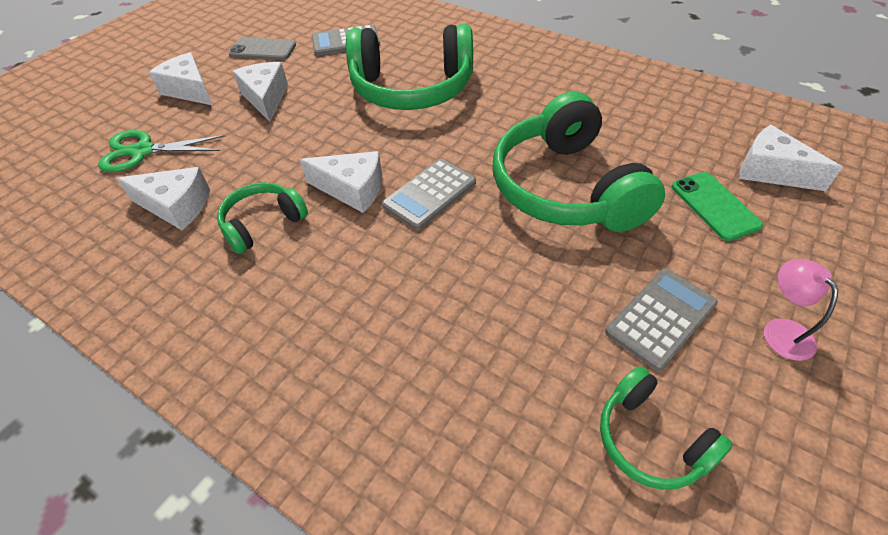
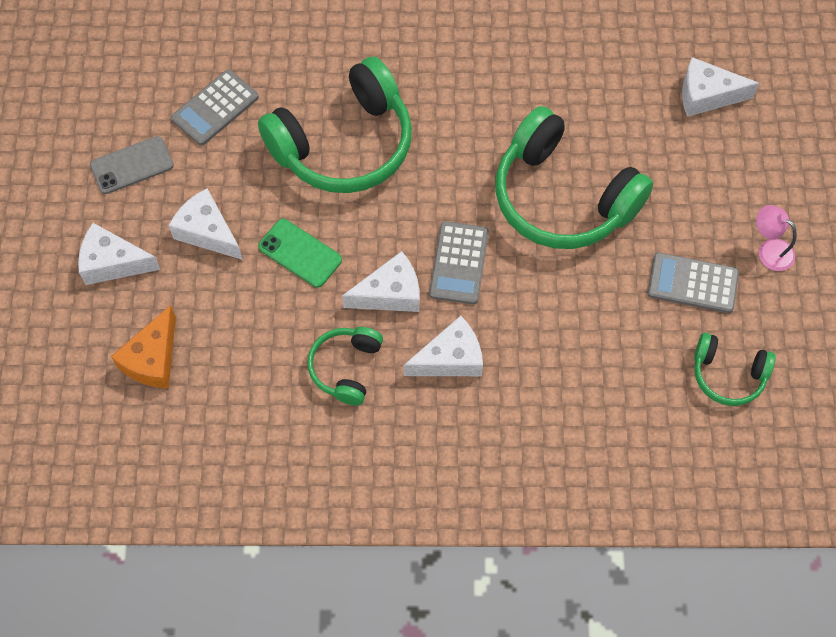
camera: 35 degrees left, 15 degrees up
green scissors [98,130,225,172] -> orange cheese [111,305,176,388]
white cheese [116,167,210,230] -> white cheese moved to [404,316,483,376]
grey calculator [605,269,718,371] -> grey calculator turned 90 degrees counterclockwise [647,252,739,313]
green phone [672,172,763,241] -> green phone moved to [258,219,342,288]

